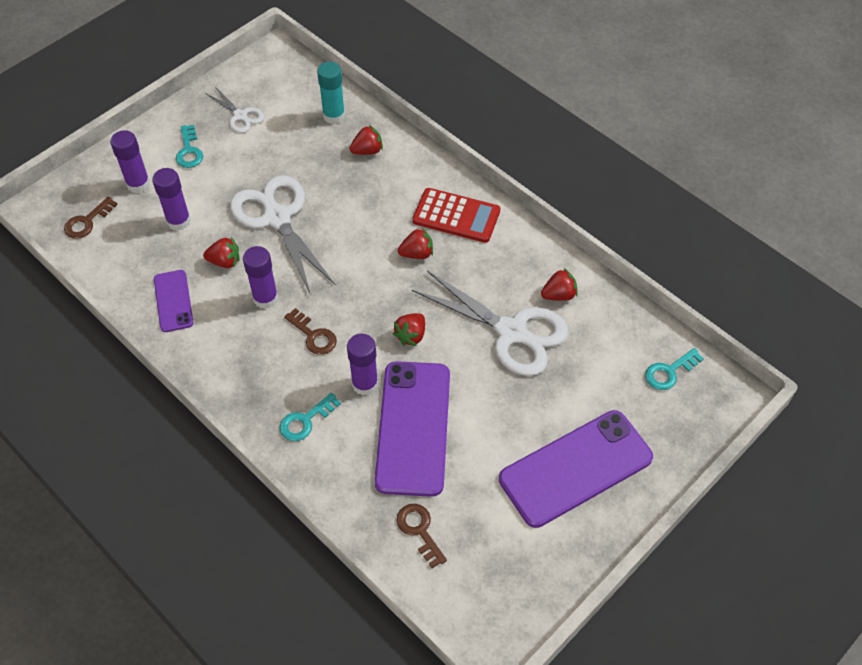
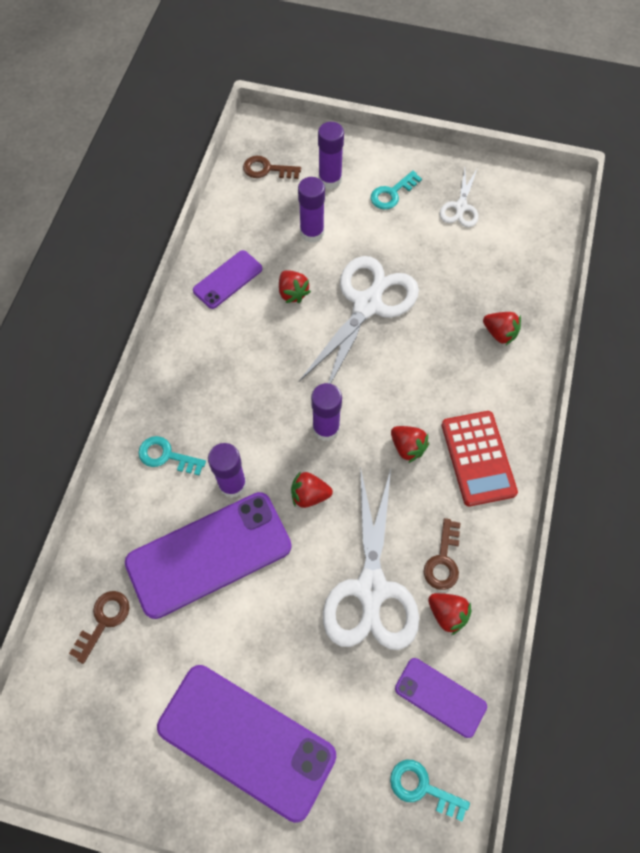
camera: 60 degrees right, 10 degrees up
purple glue stick [243,246,278,309] -> purple glue stick moved to [311,383,342,441]
brown key [284,308,337,355] -> brown key moved to [424,518,461,590]
turquoise glue stick [317,62,345,124] -> none
none -> purple phone [395,658,487,738]

